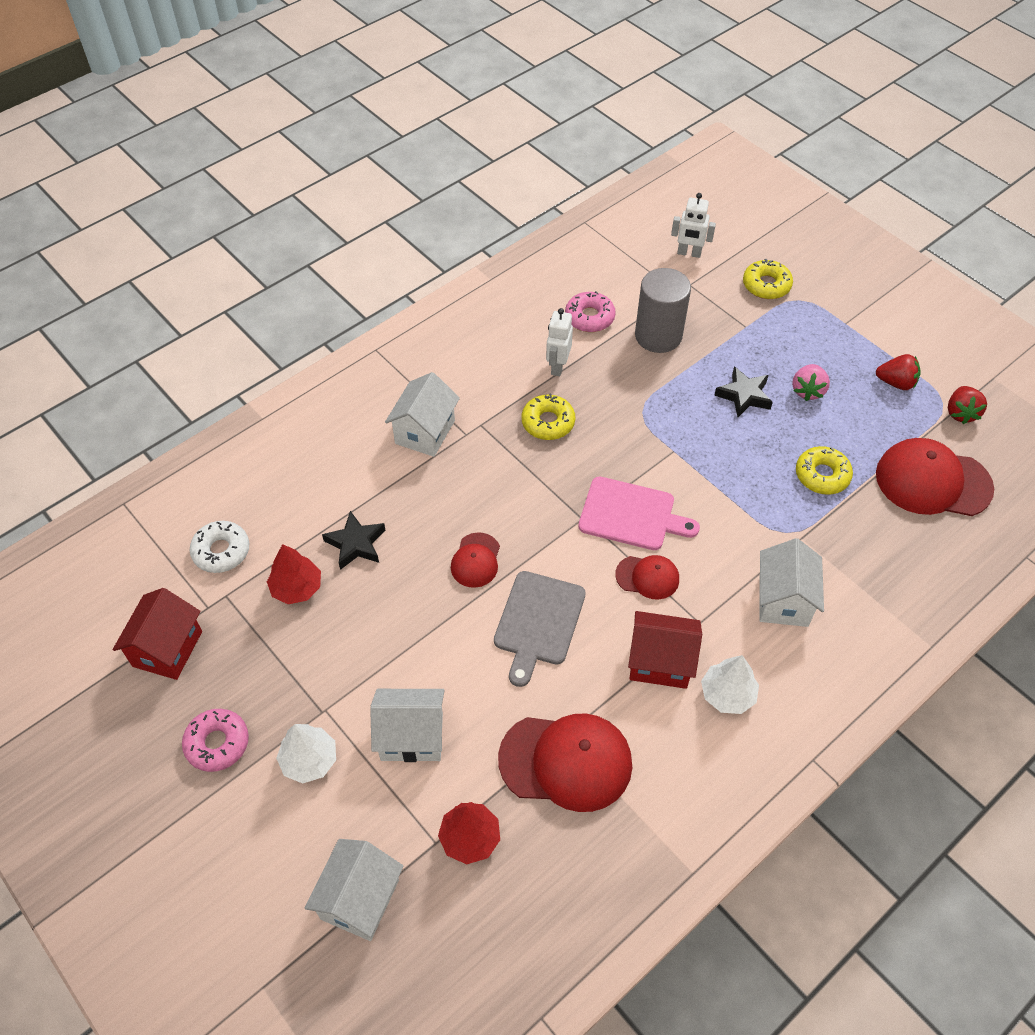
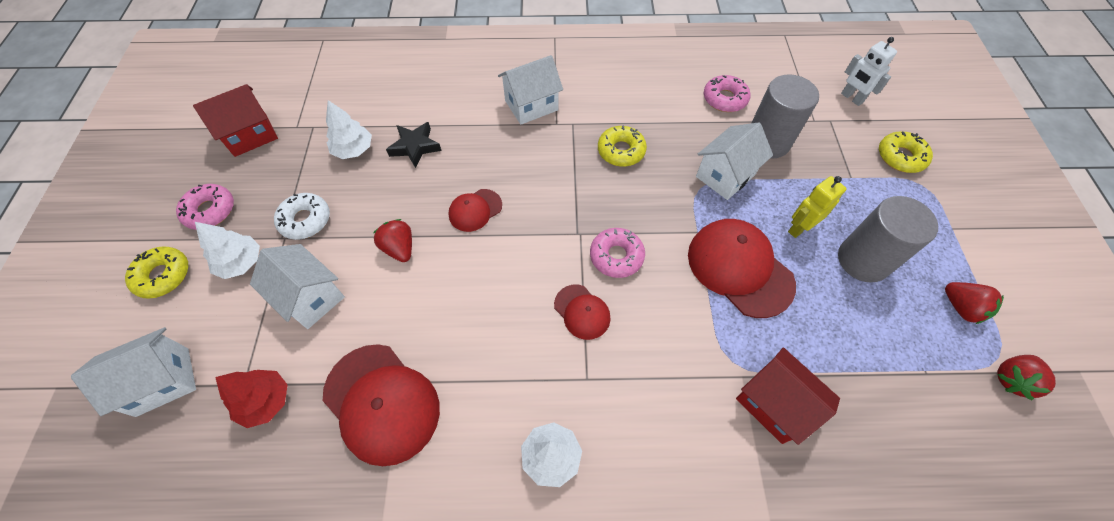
camera: 40 degrees right, 5 degrees up
white donut [190,521,249,573] -> white donut moved to [274,193,330,240]
red tree [267,544,321,604] -> white tree [326,100,372,159]
grey cutting board [494,571,586,687] -> none
white robot [546,308,573,376] -> none
pink cutting board [578,477,700,550] -> pink donut [590,228,645,278]
red house [628,611,702,689] -> red house moved to [736,348,840,445]
black star [714,367,773,417] -> yellow robot [788,176,847,238]
white house [759,538,824,627] -> white house moved to [696,122,773,200]
pink strawberry [792,364,830,401] -> grey cylinder [838,196,938,282]
yellow donut [796,446,853,495] -> yellow donut moved to [125,246,188,299]
red cap [876,438,994,516] -> red cap moved to [688,219,796,318]
none -> red strawberry [373,219,412,262]

